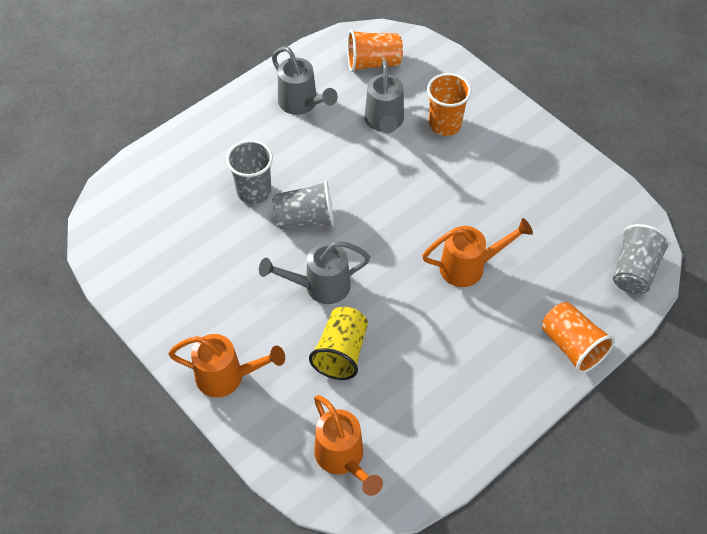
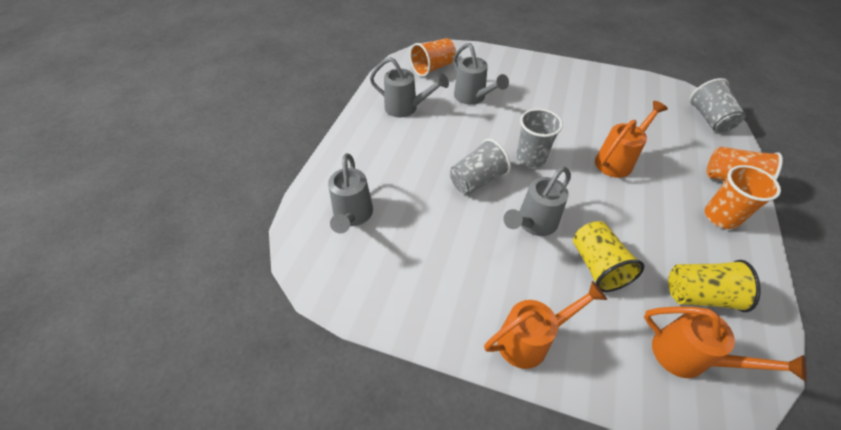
camera: 30 degrees left, 5 degrees down
grey cup [226,140,273,204] -> grey cup moved to [516,108,563,168]
orange cup [427,73,471,136] -> orange cup moved to [705,165,781,229]
none -> grey watering can [328,153,373,234]
none -> yellow cup [668,260,761,312]

